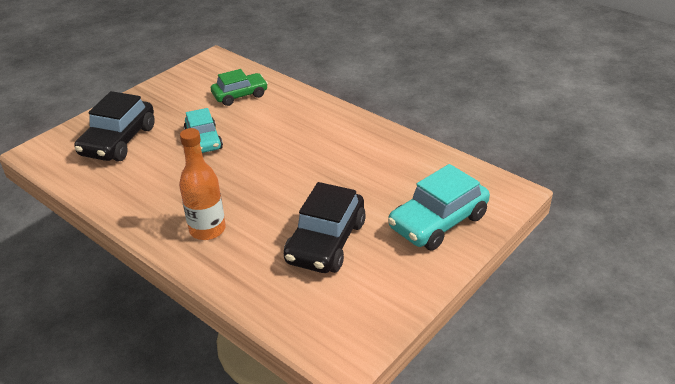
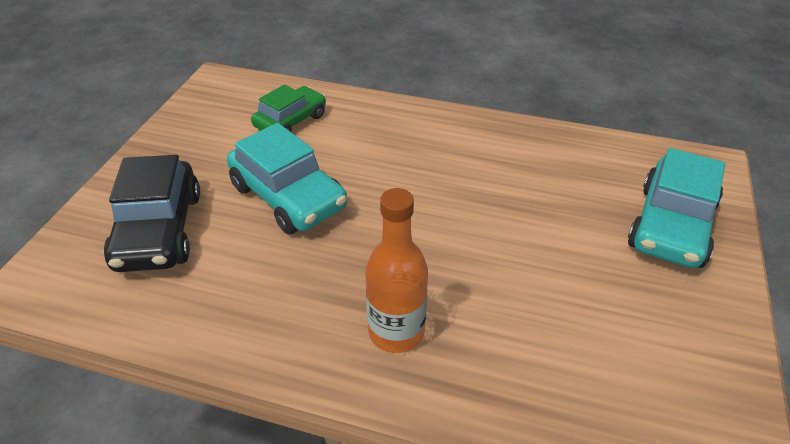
camera: 25 degrees left, 5 degrees up
turquoise car [184,108,223,153] -> turquoise car [227,123,347,234], size x1.53
black car [284,182,366,273] -> none

